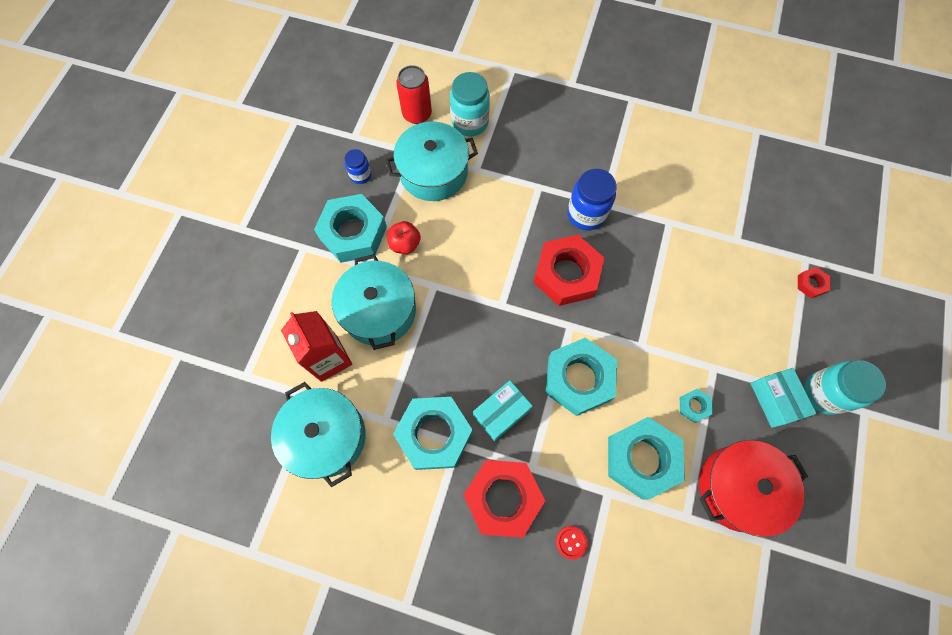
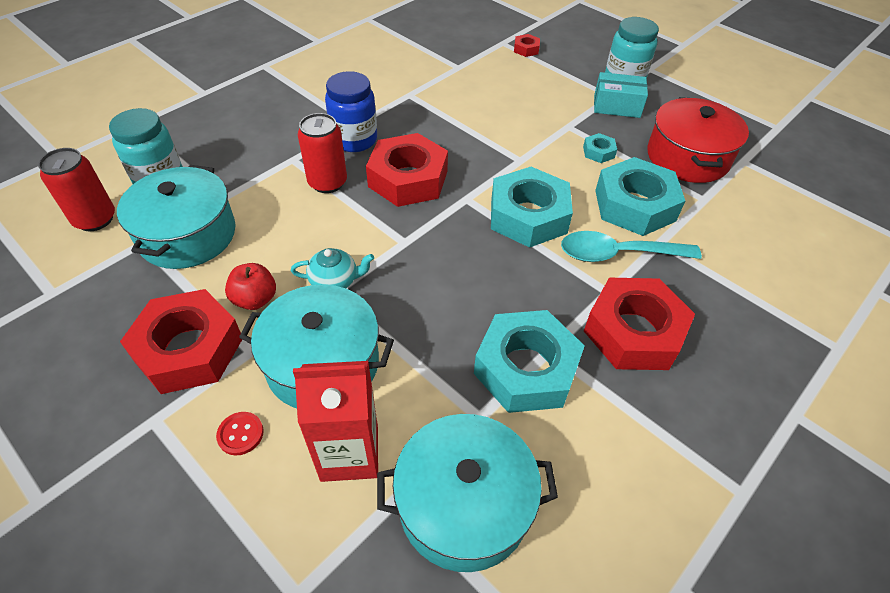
camera: 65 degrees left, 20 degrees down
turquoise nut [314,194,387,263] -> red nut [120,289,242,394]
blue jar [345,149,371,184] -> none
turquoise box [473,380,533,441] -> none
red button [556,526,588,560] -> red button moved to [216,412,264,456]
none -> turquoise teapot [291,248,374,288]
none -> red can [298,113,347,193]
none -> turquoise spoon [561,231,702,262]

